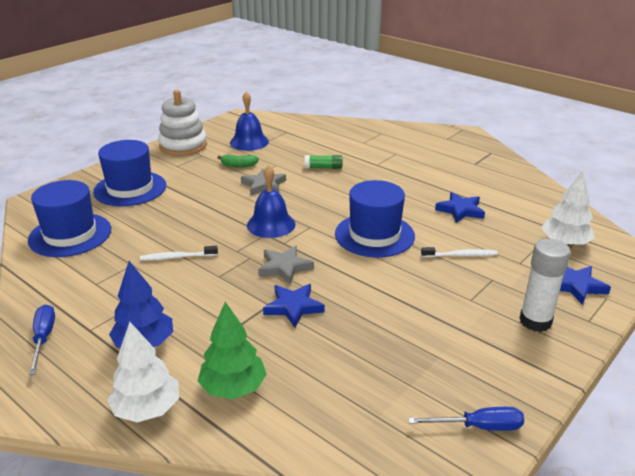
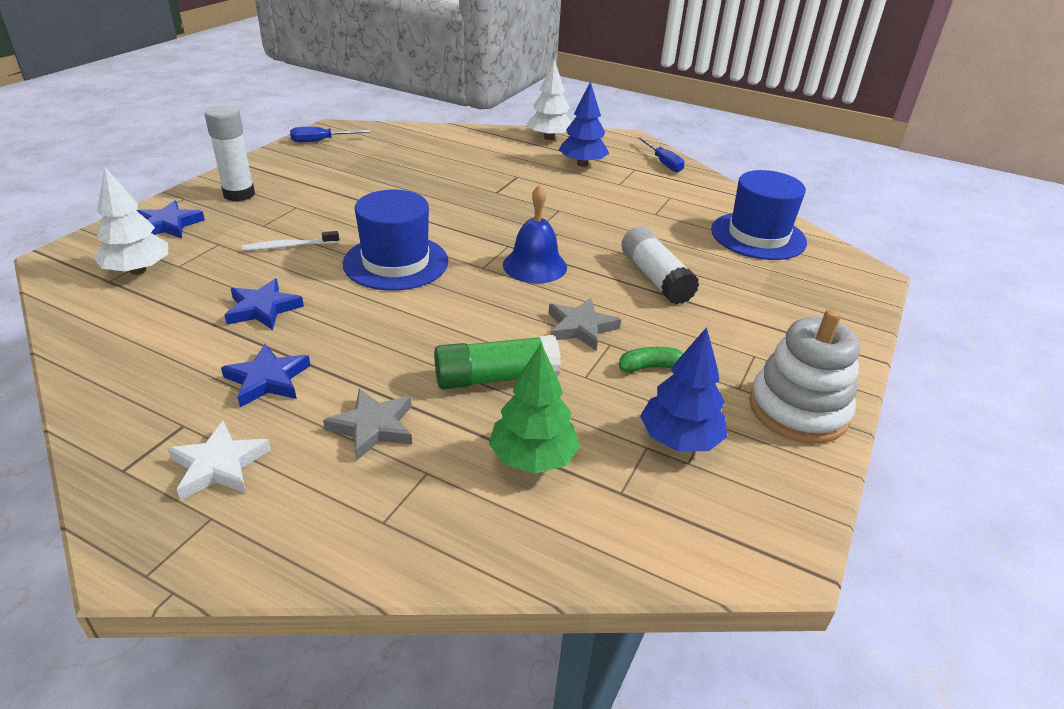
camera: 165 degrees right, 5 degrees up
blue hat [93,140,166,206] -> none
white toothbrush [140,246,218,261] -> none
green tree [198,302,267,399] -> green tree moved to [489,343,580,474]
blue bell [230,91,269,151] -> blue tree [640,327,728,451]
grey star [258,246,314,285] -> grey star moved to [323,389,412,461]
blue star [263,284,325,328] -> blue star moved to [221,344,311,407]
green glue stick [305,155,342,169] -> green glue stick [434,335,561,389], size x1.69
none -> white star [168,421,271,500]
none -> white glue stick [621,226,700,305]

